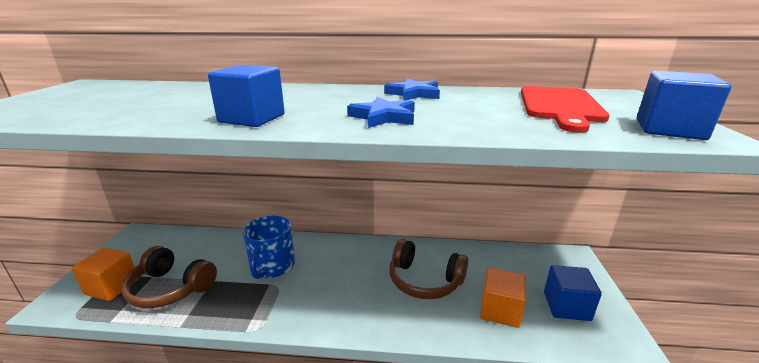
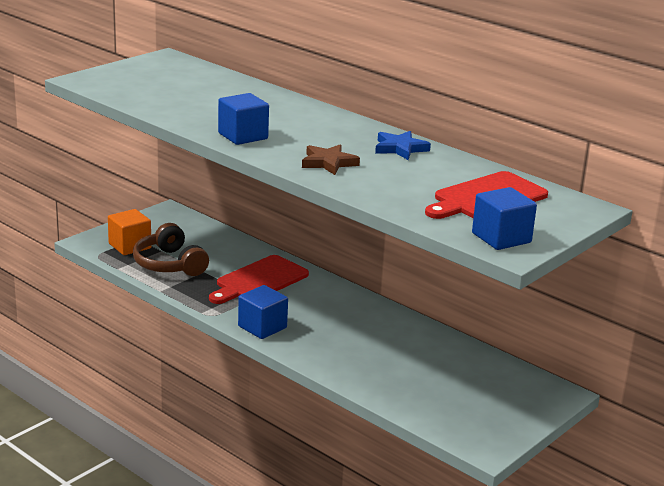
camera: 35 degrees right, 0 degrees up
blue mug [243,216,295,279] -> red cutting board [209,255,309,304]
blue star [347,97,415,128] -> brown star [302,144,360,175]
brown headphones [389,239,468,299] -> none
orange cube [480,267,526,328] -> none
blue cube [544,265,602,321] -> blue cube moved to [238,285,288,339]

